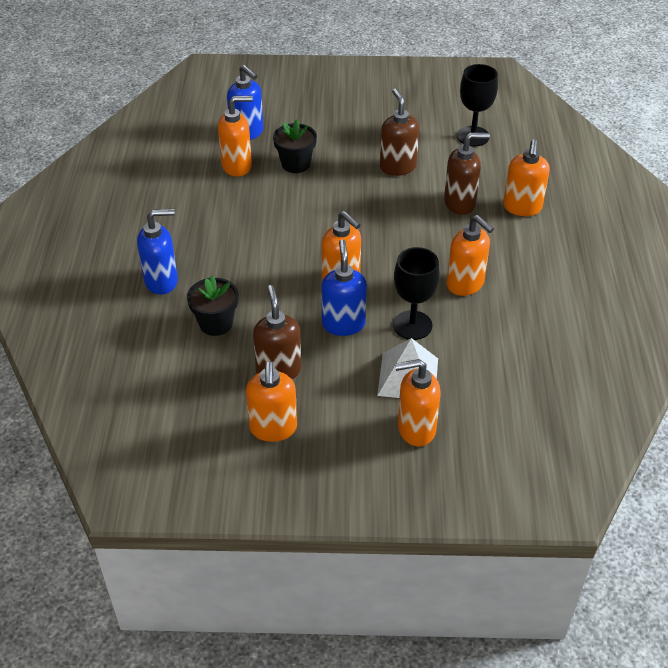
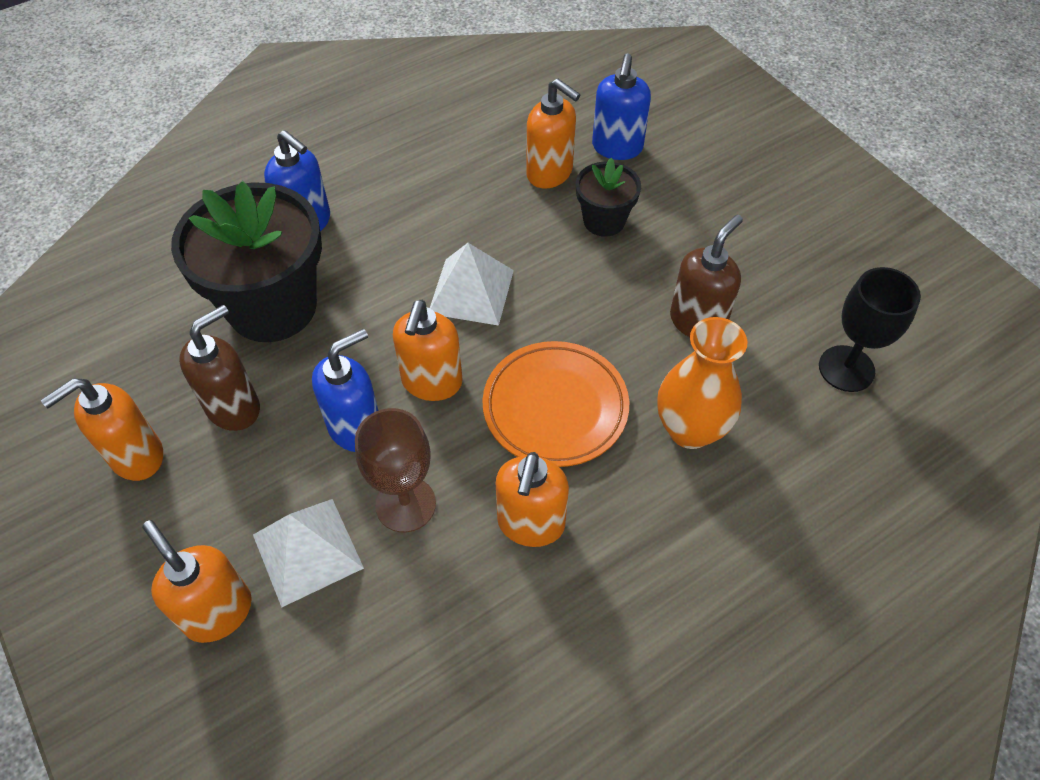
camera: 55 degrees right, 10 degrees up
black flower pot [187,275,238,336] -> black flower pot [171,181,322,342], size x1.97
black goblet [393,247,440,340] -> brown goblet [355,408,436,533]
brown soap dispenser [444,132,490,215] -> orange vase [657,317,748,449]
orange soap dispenser [503,139,550,216] -> none
none -> white pyramid [430,243,514,326]
none -> orange plate [482,341,629,467]

